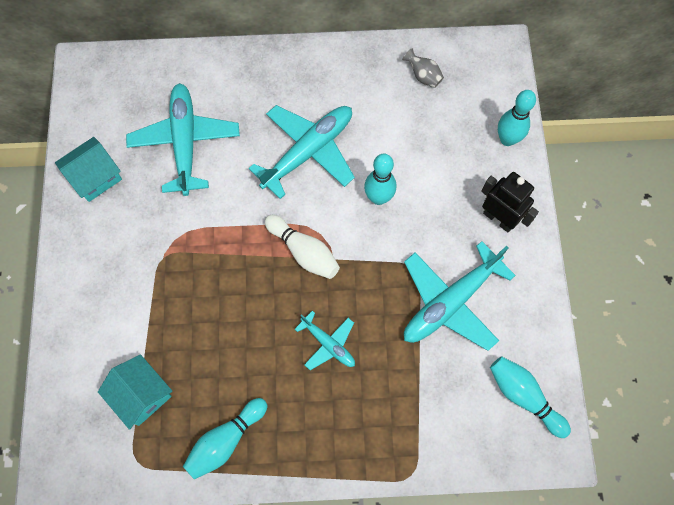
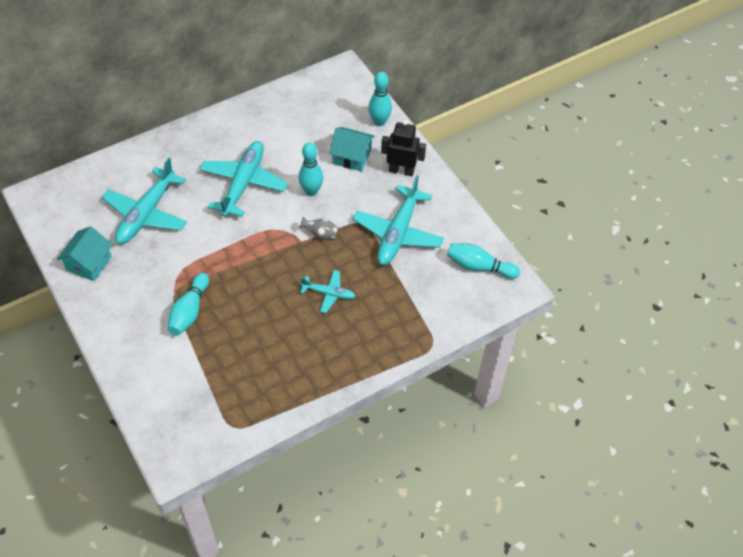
camera: 30 degrees left, 15 degrees down
turquoise house [98,354,172,430] -> turquoise house moved to [329,127,375,171]
turquoise plane [126,83,240,196] -> turquoise plane turned 120 degrees counterclockwise [102,157,187,244]
turquoise bowling pin [183,398,267,479] -> turquoise bowling pin moved to [168,273,209,335]
white bowling pin [265,215,340,279] -> none
grey vase [402,48,444,88] -> grey vase moved to [299,216,338,240]

